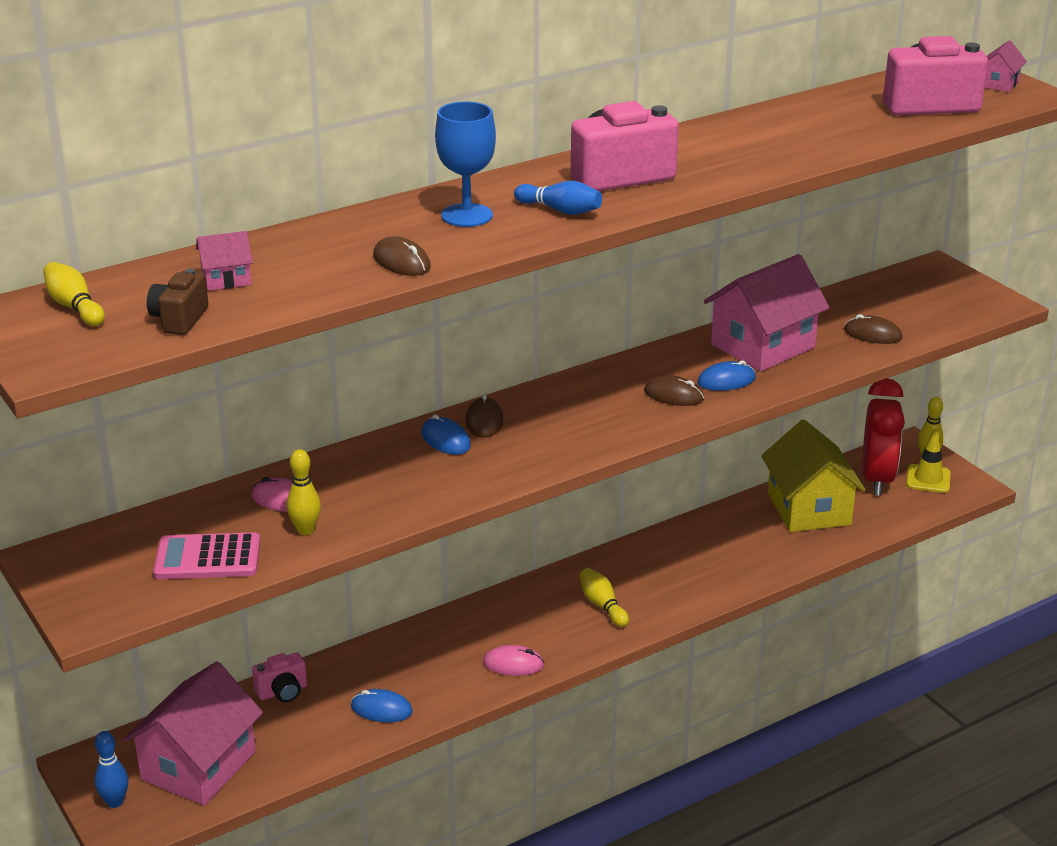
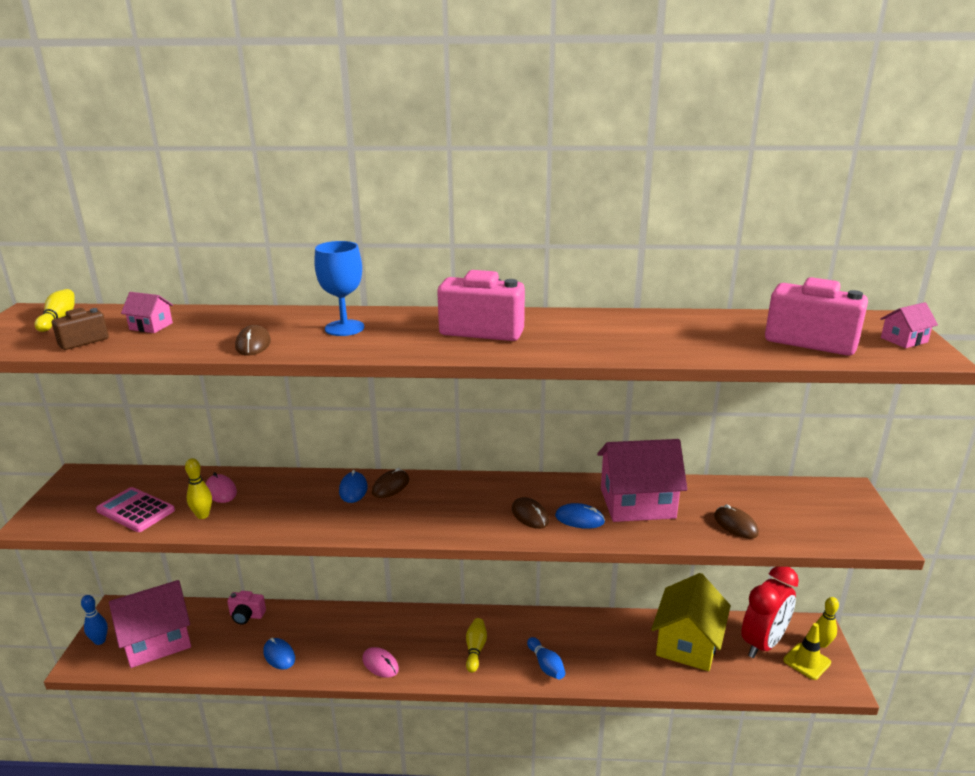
camera: 35 degrees right, 5 degrees down
blue bowling pin [514,181,602,215] -> blue bowling pin moved to [527,637,565,680]

